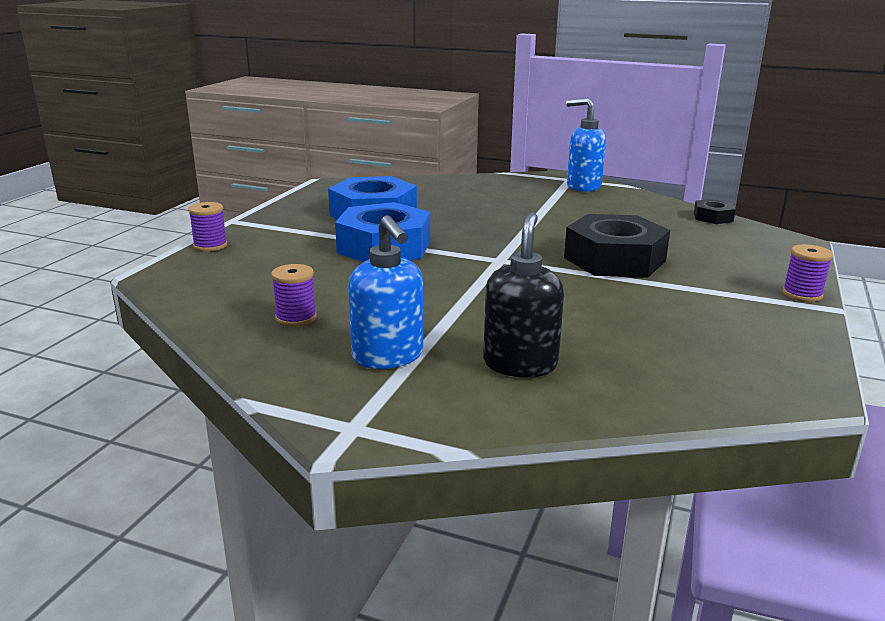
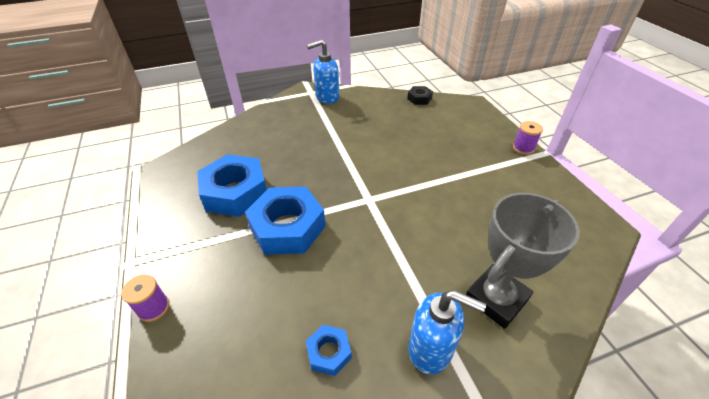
camera: 40 degrees left, 20 degrees up
purple spool [271,264,317,327] -> blue nut [306,325,352,376]
black soap dispenser [483,212,564,378] -> grey trophy [466,193,580,329]
black nut [564,214,670,278] -> none

